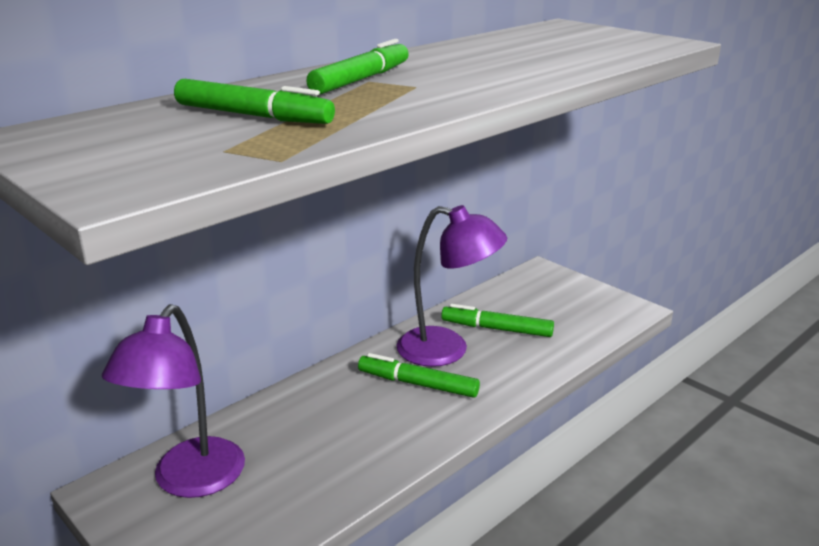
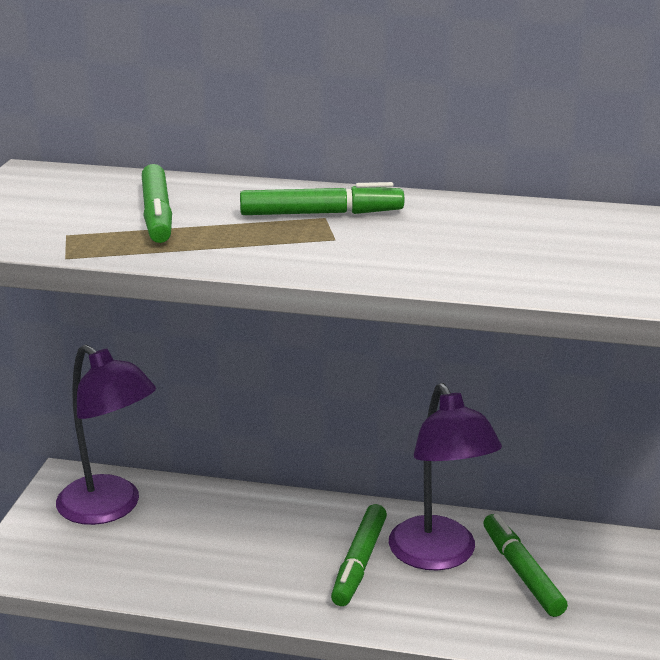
camera: 55 degrees right, 0 degrees up
purple lamp [102,304,245,498] -> purple lamp turned 120 degrees counterclockwise [56,344,156,525]
green marker [358,353,480,398] -> green marker turned 150 degrees counterclockwise [331,504,387,606]

